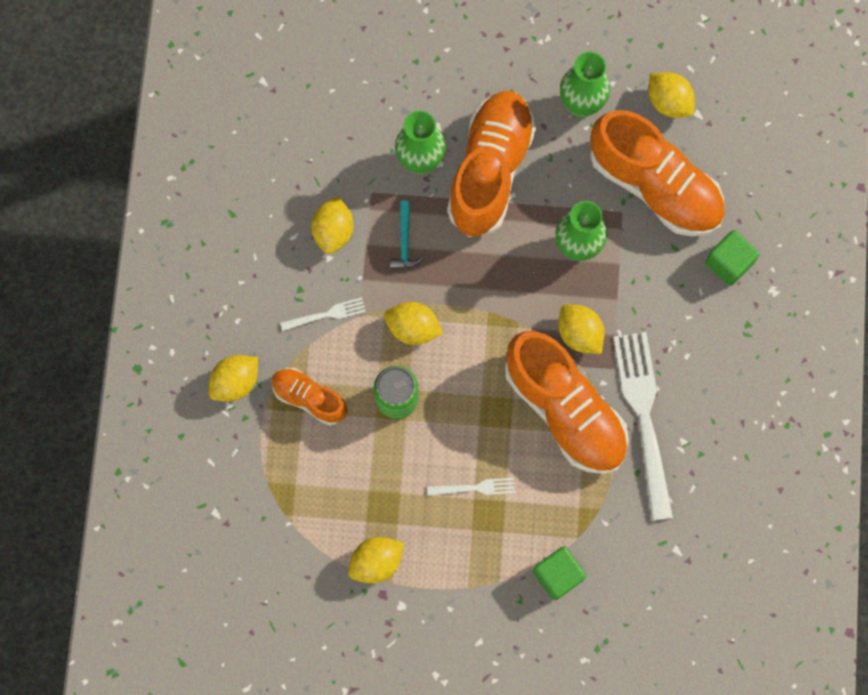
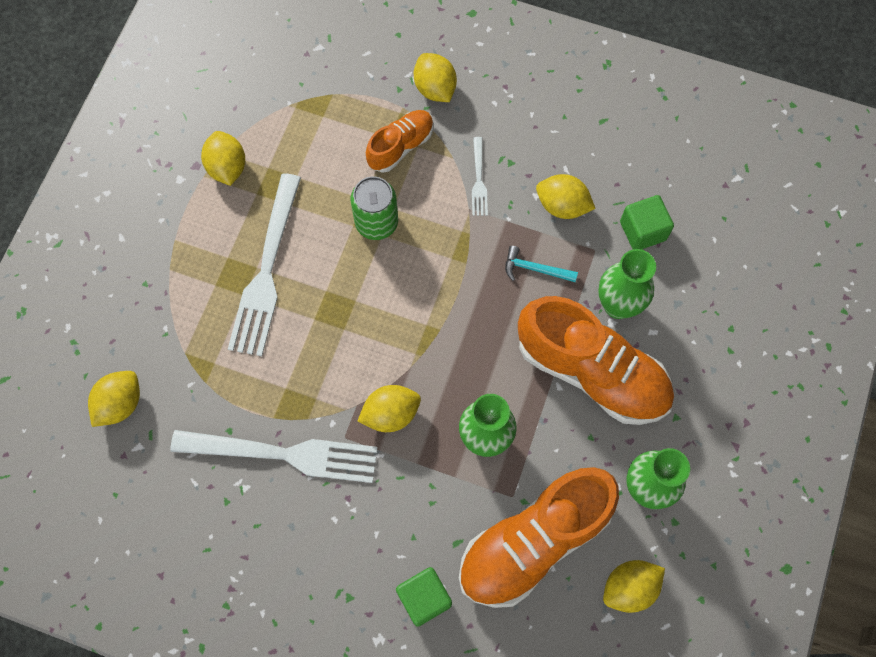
camera: 105 degrees right, 5 degrees down
yellow lemon [384,302,443,345] -> yellow lemon moved to [88,371,140,427]
white fork [427,478,515,496] -> white fork [228,173,301,356], size x2.19
orange shoe [505,331,629,474] -> none
green cube [533,546,586,600] -> green cube moved to [620,195,674,249]

